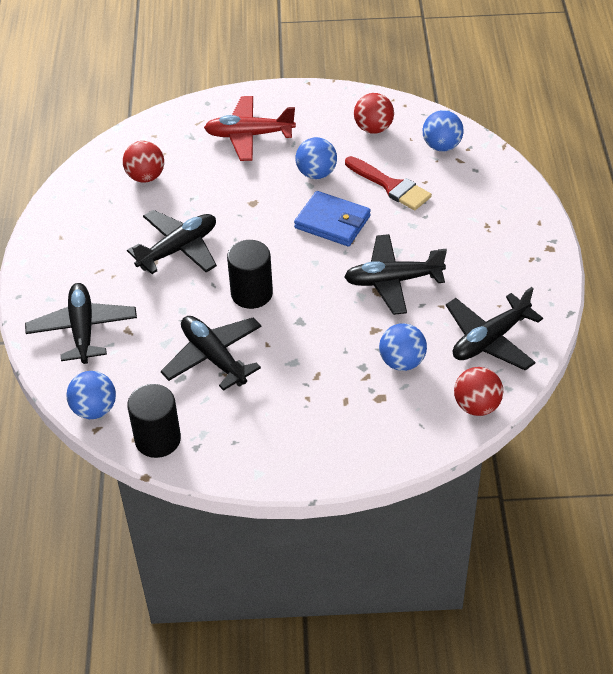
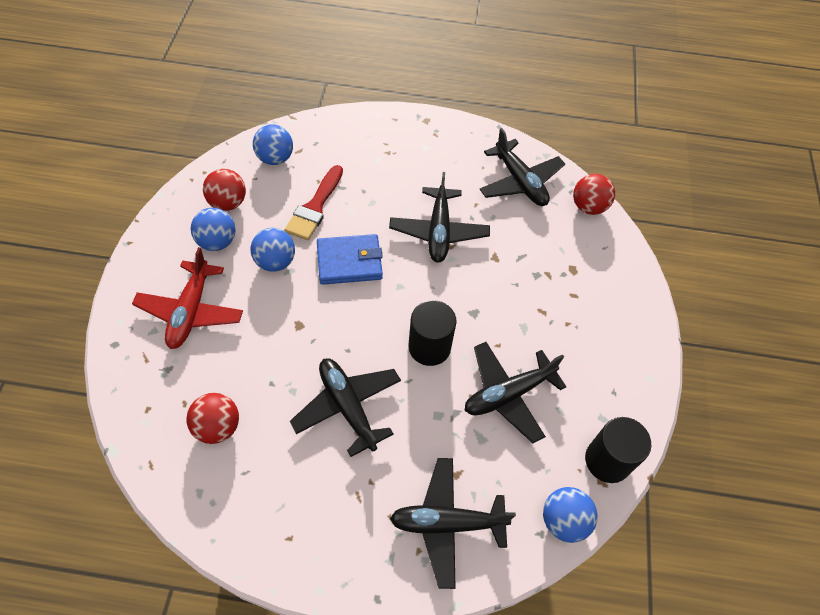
camera: 85 degrees left, 10 degrees up
blue wallet [294,191,371,246] -> blue wallet turned 45 degrees clockwise [317,234,383,285]
red brush [345,156,432,211] -> red brush turned 150 degrees clockwise [285,165,343,240]
blue ball [379,323,427,371] -> blue ball moved to [191,208,235,251]

